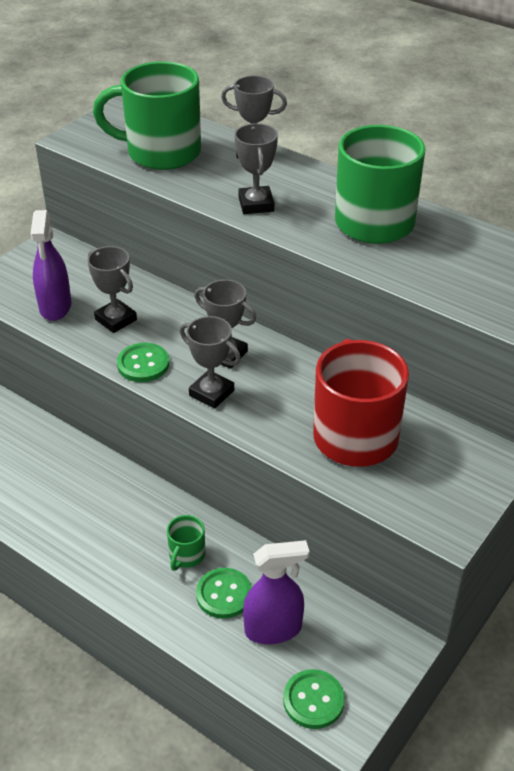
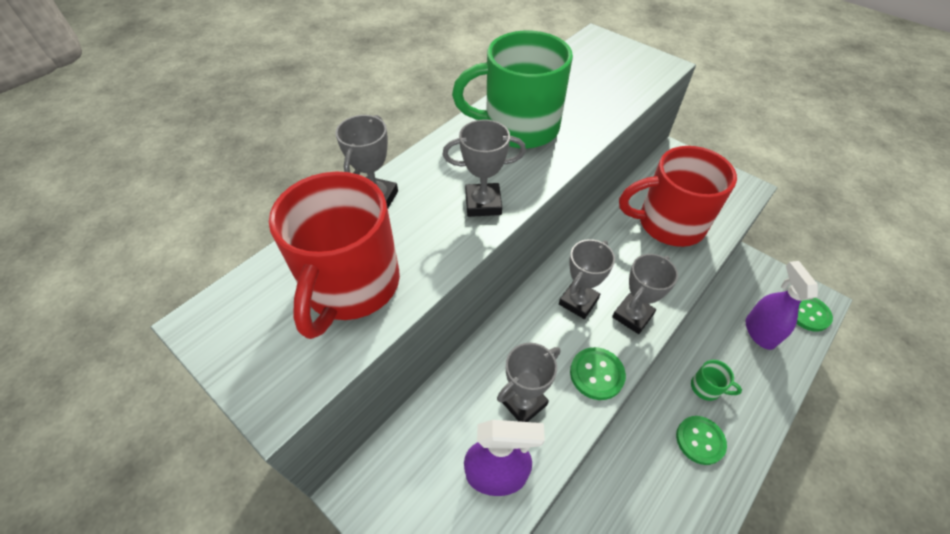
camera: 85 degrees left, 10 degrees up
green mug [93,61,201,170] -> red mug [269,172,400,339]
green button [196,568,252,619] -> green button moved to [676,416,727,465]

